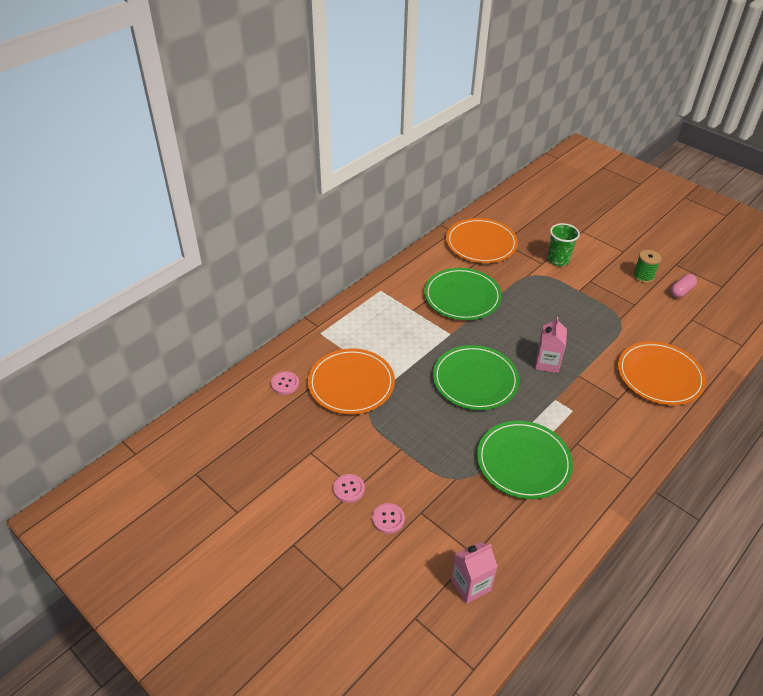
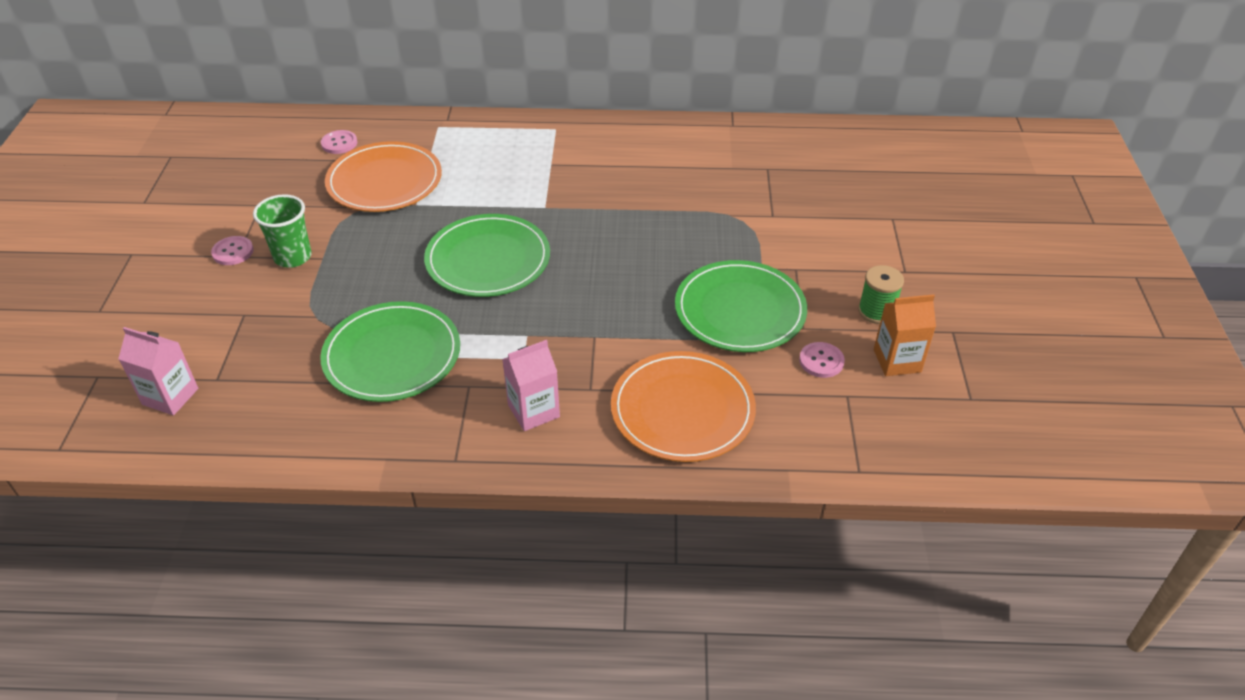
camera: 50 degrees right, 0 degrees up
pink button [372,503,405,534] -> pink button moved to [799,342,845,378]
green plate [424,268,502,320] -> green plate moved to [675,260,807,352]
orange plate [446,218,518,263] -> none
pink carton [535,317,567,373] -> pink carton moved to [502,340,560,431]
green cup [548,223,580,266] -> green cup moved to [253,194,312,268]
pink capsule [670,274,697,298] -> orange carton [874,294,936,376]

